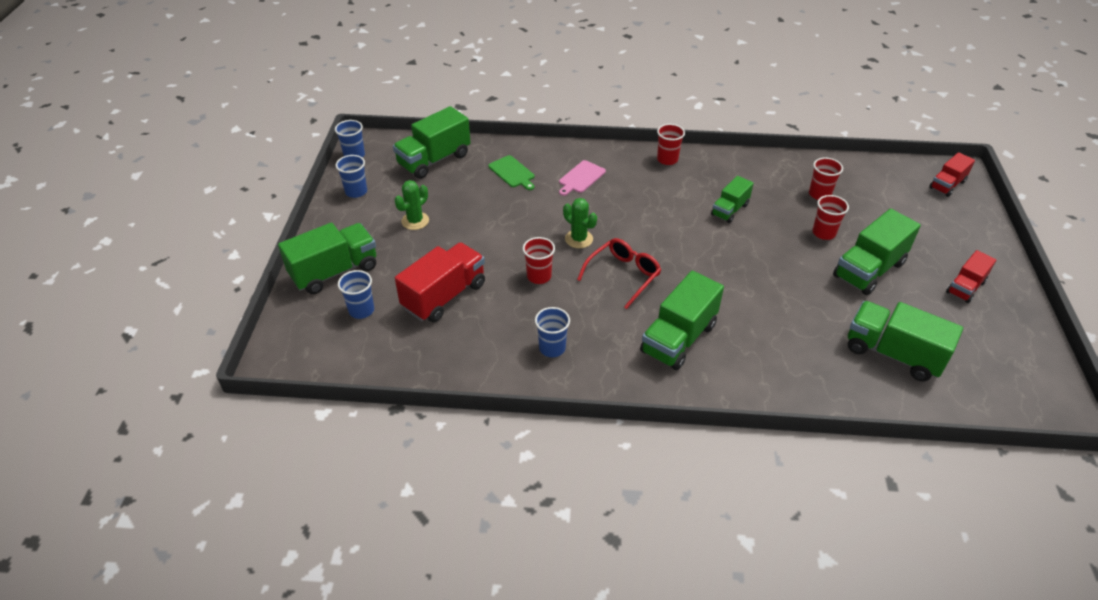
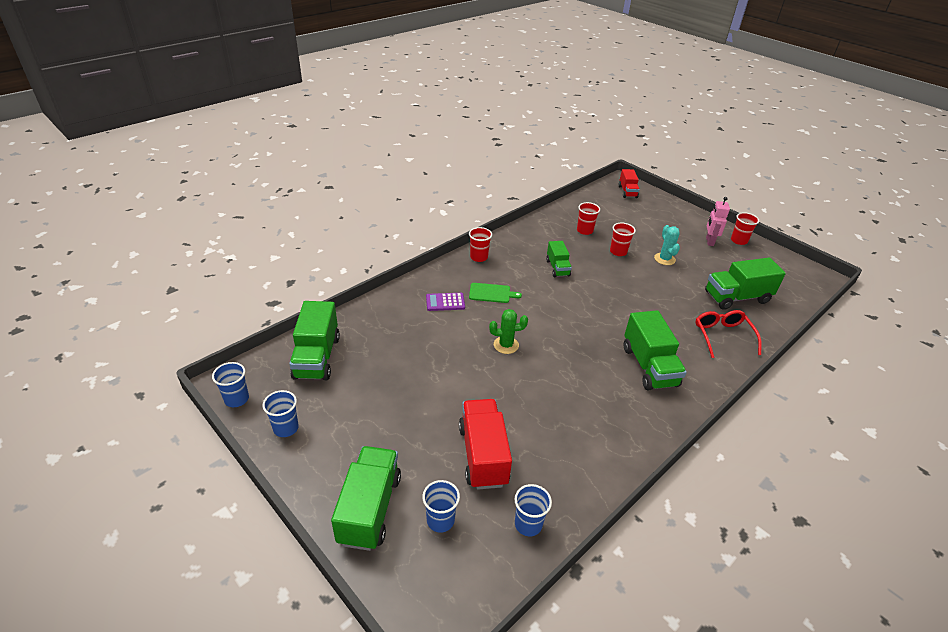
camera: 50 degrees left, 5 degrees down
green cactus [394,180,429,230] -> none
green cutting board [488,155,535,190] -> green cutting board moved to [469,283,522,303]
red cup [523,237,555,284] -> red cup moved to [731,212,759,245]
blue cup [535,307,570,357] -> blue cup moved to [515,484,552,536]
pink cutting board [559,160,606,196] -> purple calculator [426,293,465,311]
red glasses [577,238,661,309] -> red glasses moved to [695,310,762,358]
green truck [833,209,921,295] -> turquoise cactus [654,225,680,265]
red truck [946,250,996,303] -> pink robot [706,197,730,246]

